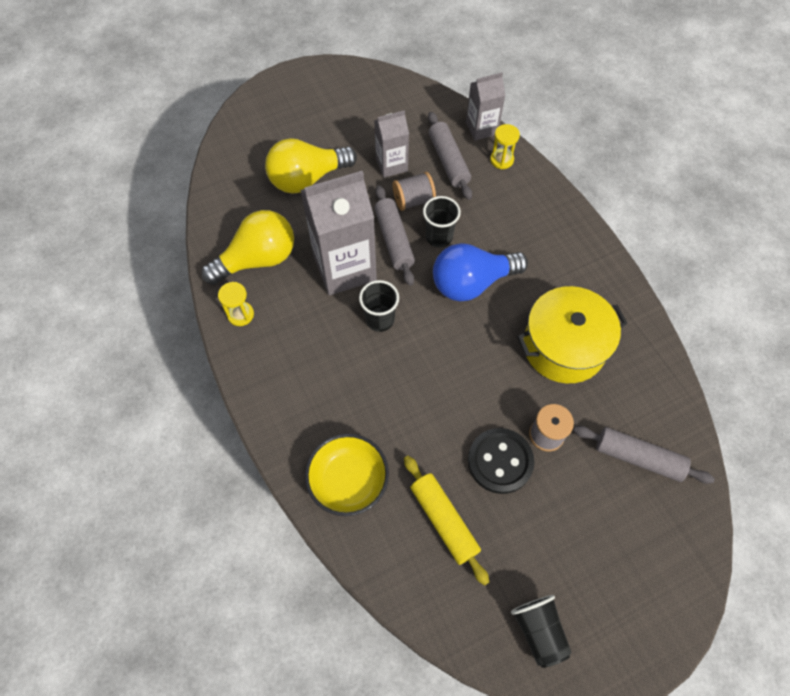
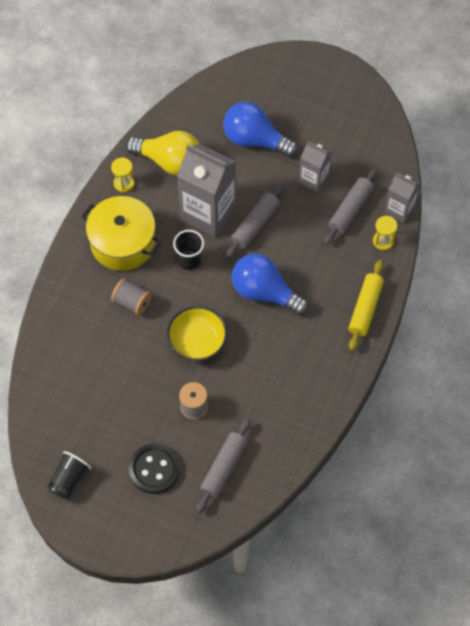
camera: 50 degrees right, 0 degrees up
yellow light bulb [265,138,357,194] -> blue light bulb [223,102,298,157]
yellow bowl [305,434,389,516] -> yellow bowl moved to [167,306,227,361]
grey spool [393,172,436,211] -> grey spool moved to [111,278,151,316]
yellow rolling pin [404,456,489,586] -> yellow rolling pin moved to [348,260,384,351]
black cup [423,196,461,247] -> none
black button [468,428,534,494] -> black button moved to [129,443,180,494]
yellow pot [517,286,628,383] -> yellow pot moved to [81,196,161,271]
grey rolling pin [573,426,715,484] -> grey rolling pin turned 45 degrees clockwise [196,418,250,513]

